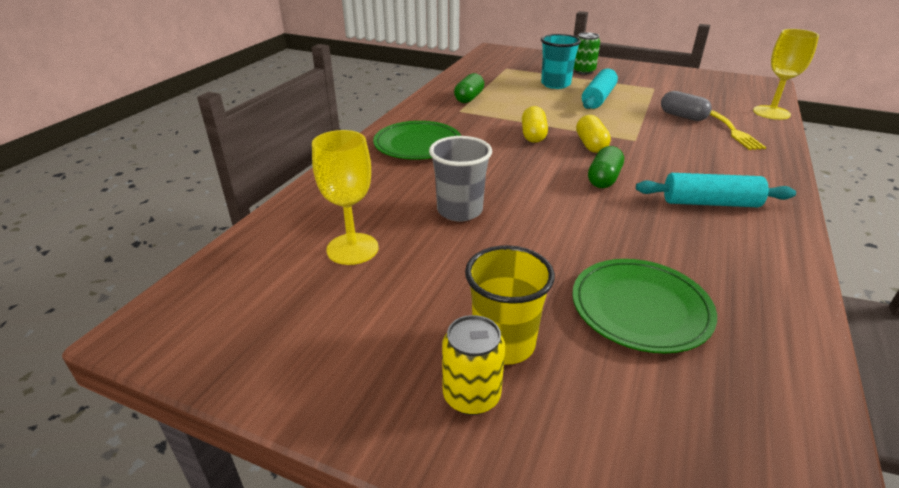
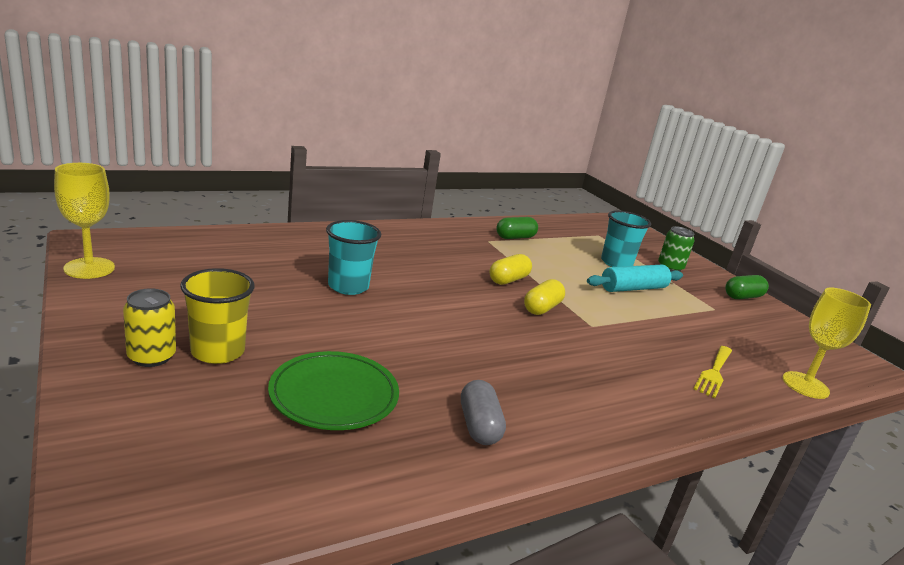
camera: 35 degrees right, 10 degrees down
yellow goblet [312,130,378,265] -> yellow goblet moved to [54,163,115,279]
green plate [373,121,461,160] -> none
grey cup [429,136,492,221] -> turquoise cup [326,220,381,295]
green capsule [588,146,624,188] -> green capsule moved to [725,275,769,299]
turquoise rolling pin [636,173,796,207] -> none
grey capsule [661,91,712,121] -> grey capsule moved to [461,380,506,445]

